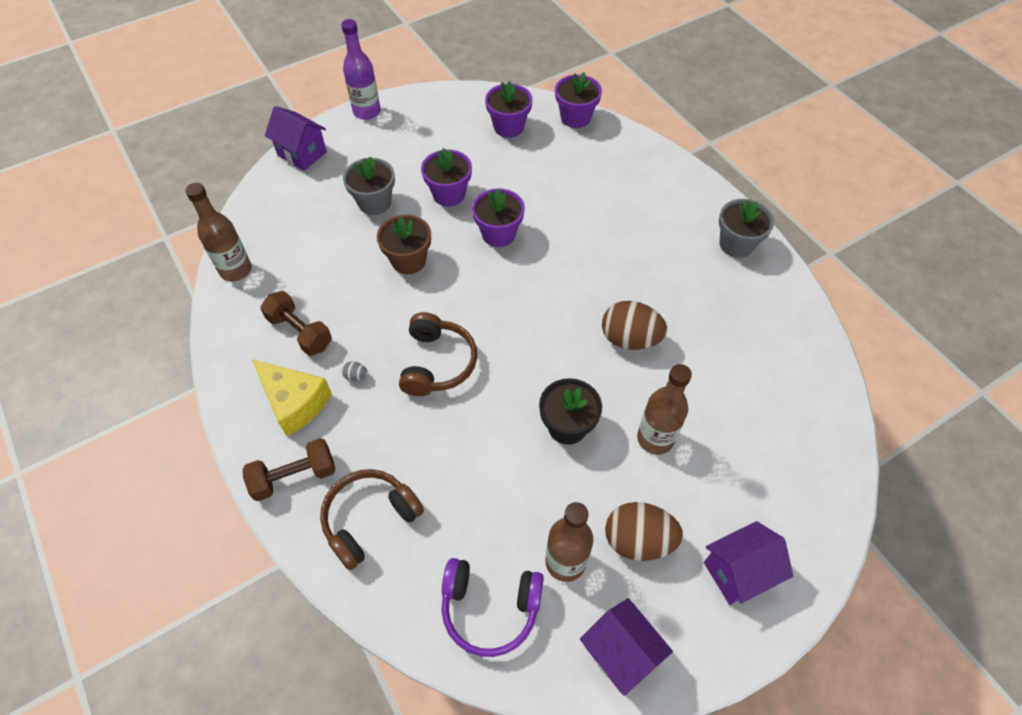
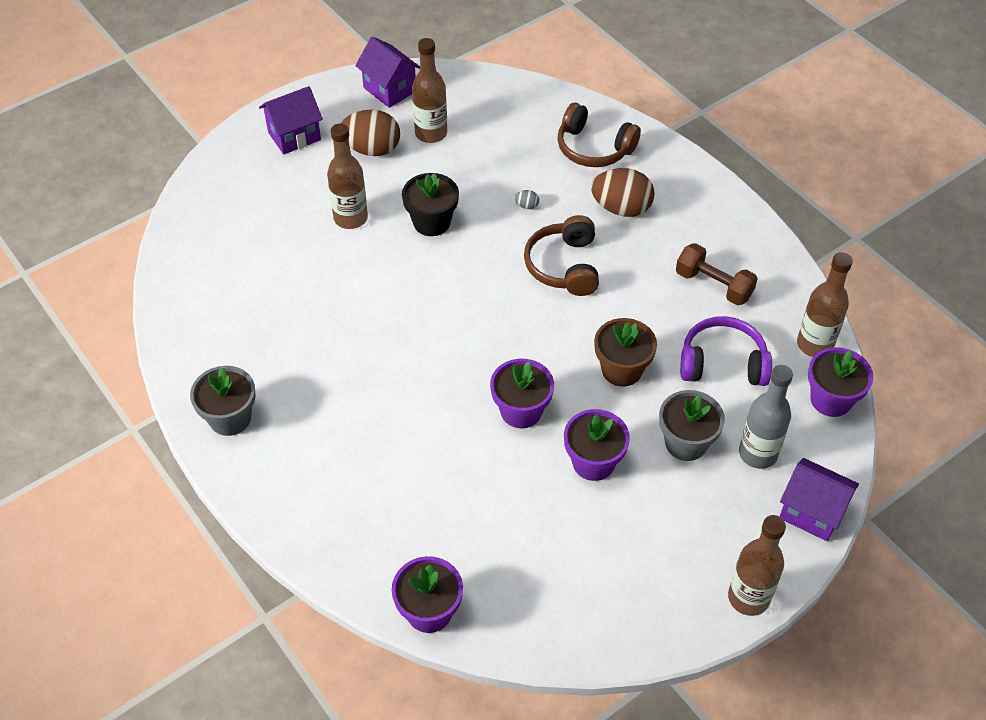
camera: 175 degrees right, 5 degrees down
brown dumbbell [243,438,335,501] -> none
yellow cheese [252,359,332,436] -> none
brown headphones [320,469,424,570] -> brown headphones turned 75 degrees clockwise [557,103,641,167]
purple bottle [341,19,381,120] -> brown bottle [728,515,786,616]
grey egg [342,361,368,381] -> grey egg moved to [514,190,539,209]
purple headphones [441,558,544,657] -> purple headphones moved to [680,316,772,386]
purple flower pot [485,81,533,138] -> purple flower pot moved to [808,347,873,417]
brown egg [602,301,667,350] -> brown egg moved to [591,168,655,217]
none -> grey bottle [739,365,793,469]

